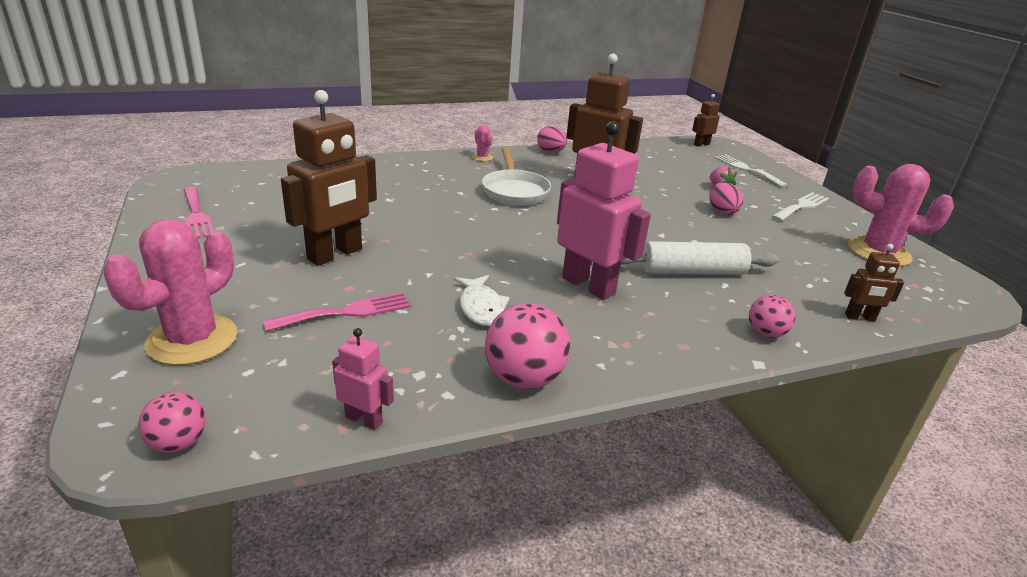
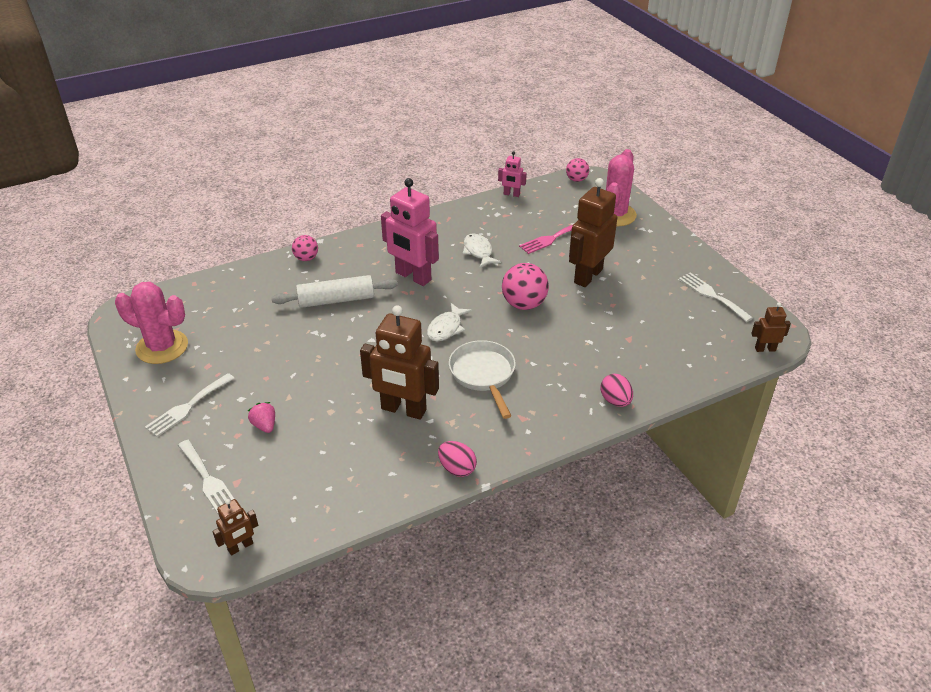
camera: 175 degrees right, 10 degrees up
pink fork [184,187,213,238] -> white fork [679,272,753,322]
pink cactus [472,125,493,161] -> none
pink ball [485,303,570,389] -> pink ball moved to [502,263,549,310]
pink egg [709,182,743,215] -> pink egg moved to [601,374,633,407]
brown robot [844,244,904,321] -> brown robot moved to [751,303,791,352]
none -> white fish [427,303,472,341]

